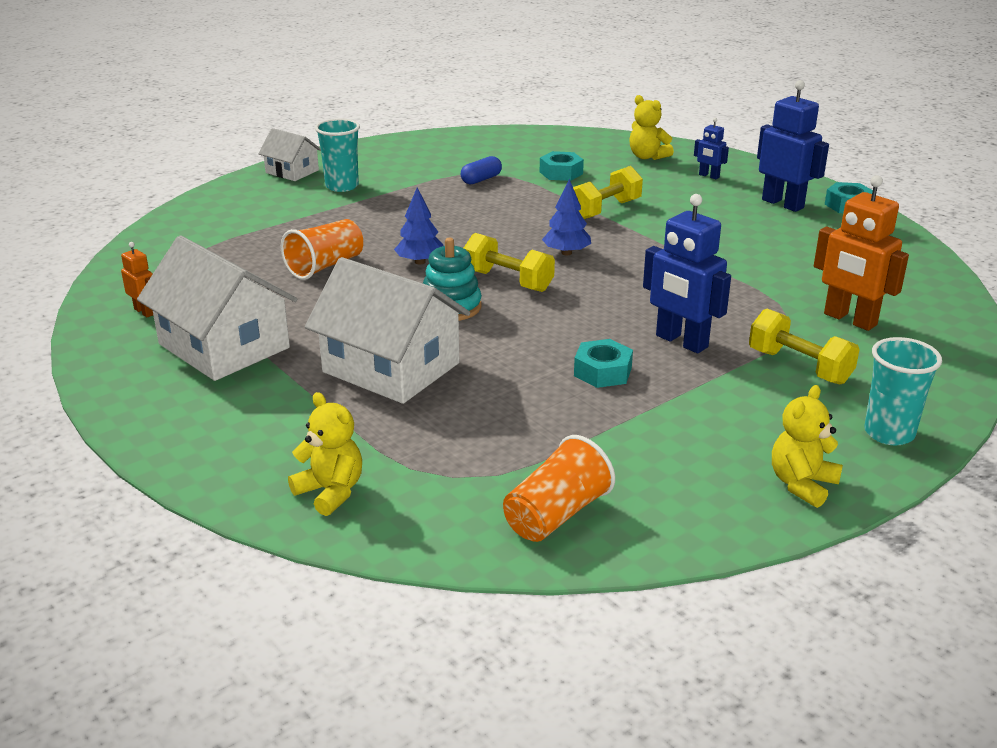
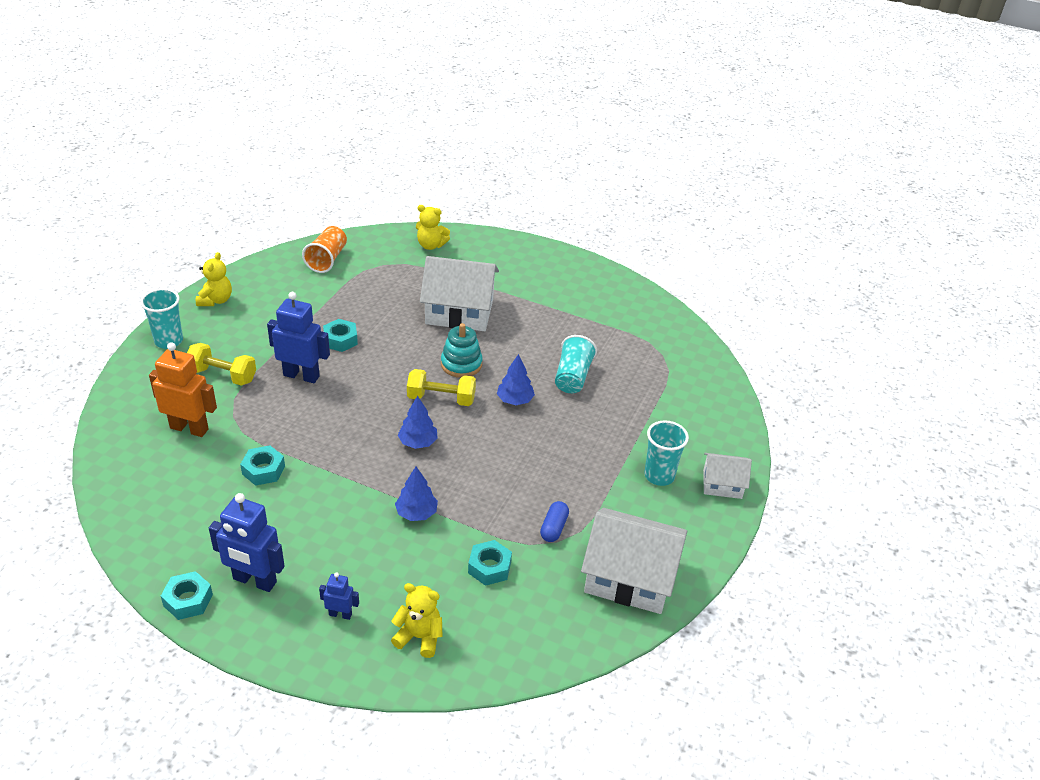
camera: 150 degrees right, 10 degrees up
orange robot [121,242,153,317] -> none
white house [137,235,298,381] -> white house moved to [581,508,687,614]
orange cup [281,219,363,280] -> turquoise cup [555,335,597,393]
yellow dumbbell [573,166,643,219] -> blue tree [395,467,438,521]
none -> turquoise nut [240,445,285,486]

